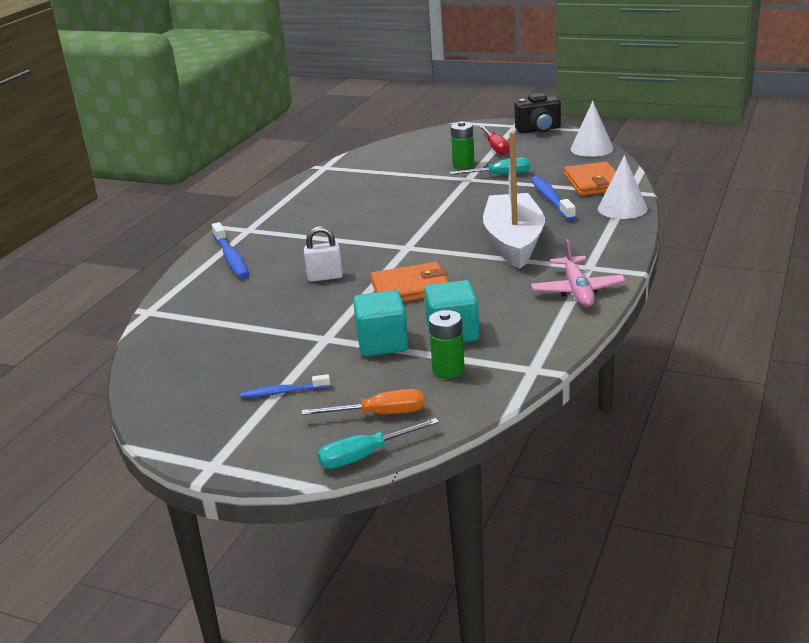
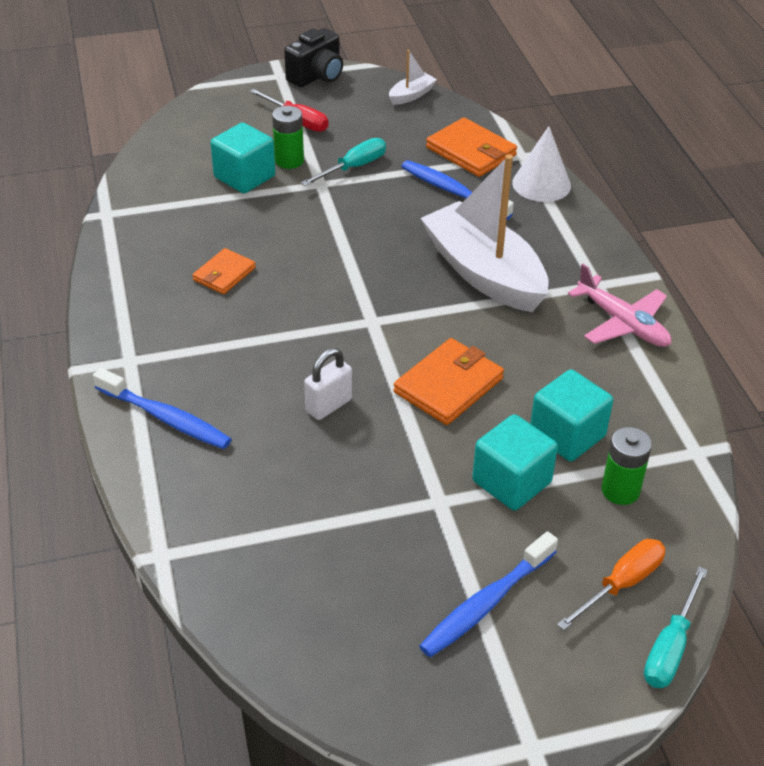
camera: 40 degrees left, 15 degrees up
blue toothbrush [240,374,330,398] -> blue toothbrush [419,531,558,657], size x1.61
white cone [570,101,614,157] -> white boat [389,50,437,105]
none -> orange wallet [192,248,256,294]
none -> turquoise cube [210,122,275,193]

